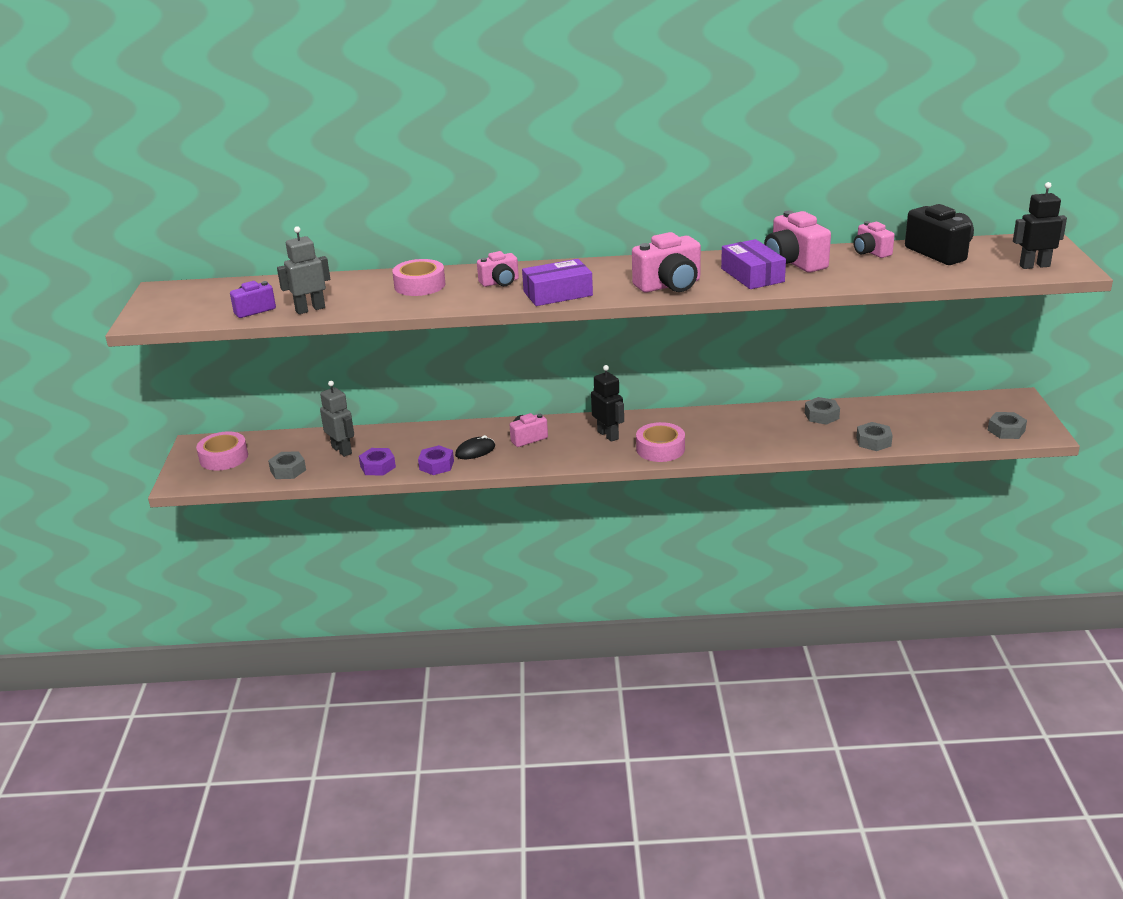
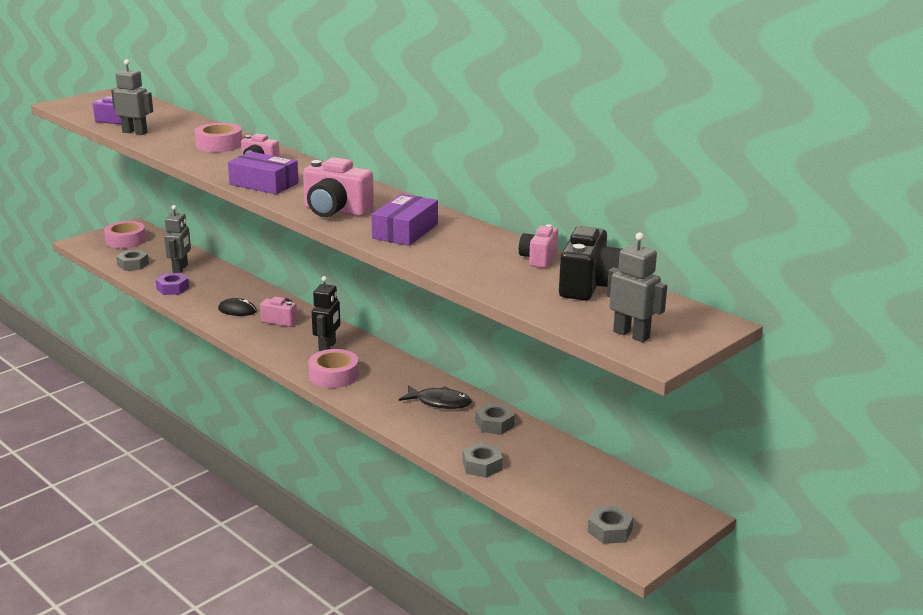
camera: 45 degrees right, 5 degrees down
purple nut [418,445,454,475] -> none
pink camera [764,211,831,273] -> none
black robot [1013,182,1067,269] -> grey robot [607,232,667,342]
none -> black fish [399,385,472,409]

